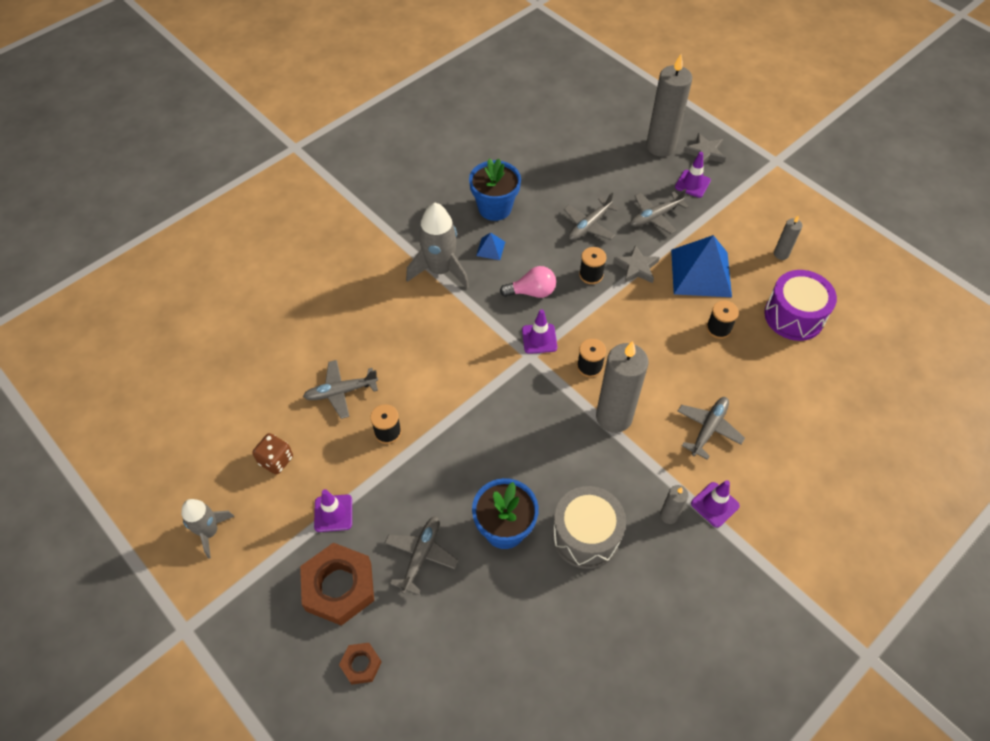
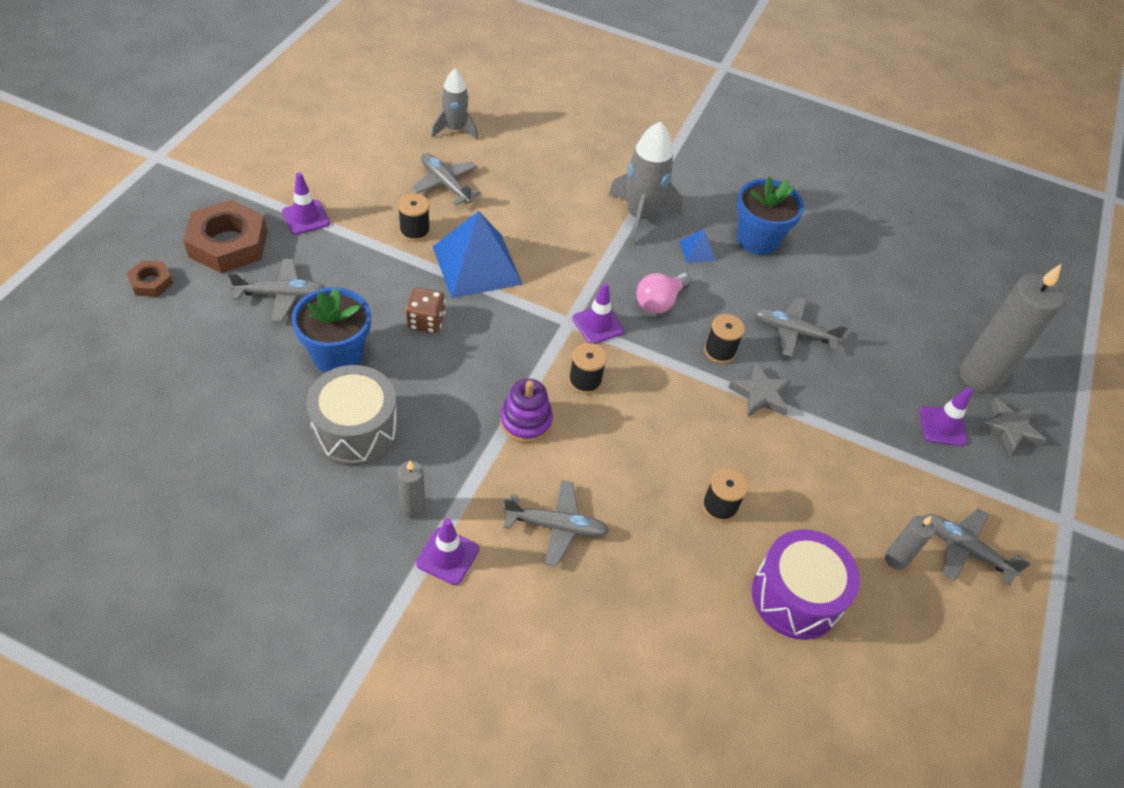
camera: 60 degrees right, 5 degrees down
grey rocket [181,499,235,559] -> grey rocket moved to [431,69,478,140]
brown dice [252,433,293,475] -> brown dice moved to [406,288,445,333]
pink light bulb [500,266,556,298] -> pink light bulb turned 75 degrees clockwise [636,273,691,314]
grey candle [596,341,648,433] -> purple stacking toy [500,379,553,443]
grey plane [630,189,689,234] -> grey plane moved to [924,508,1031,585]
blue pyramid [671,235,732,297] -> blue pyramid moved to [432,211,523,298]

